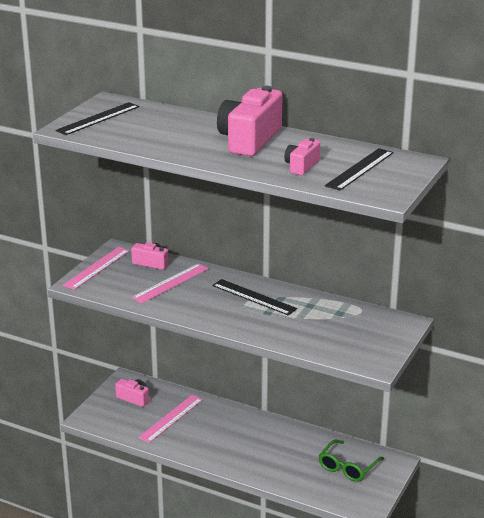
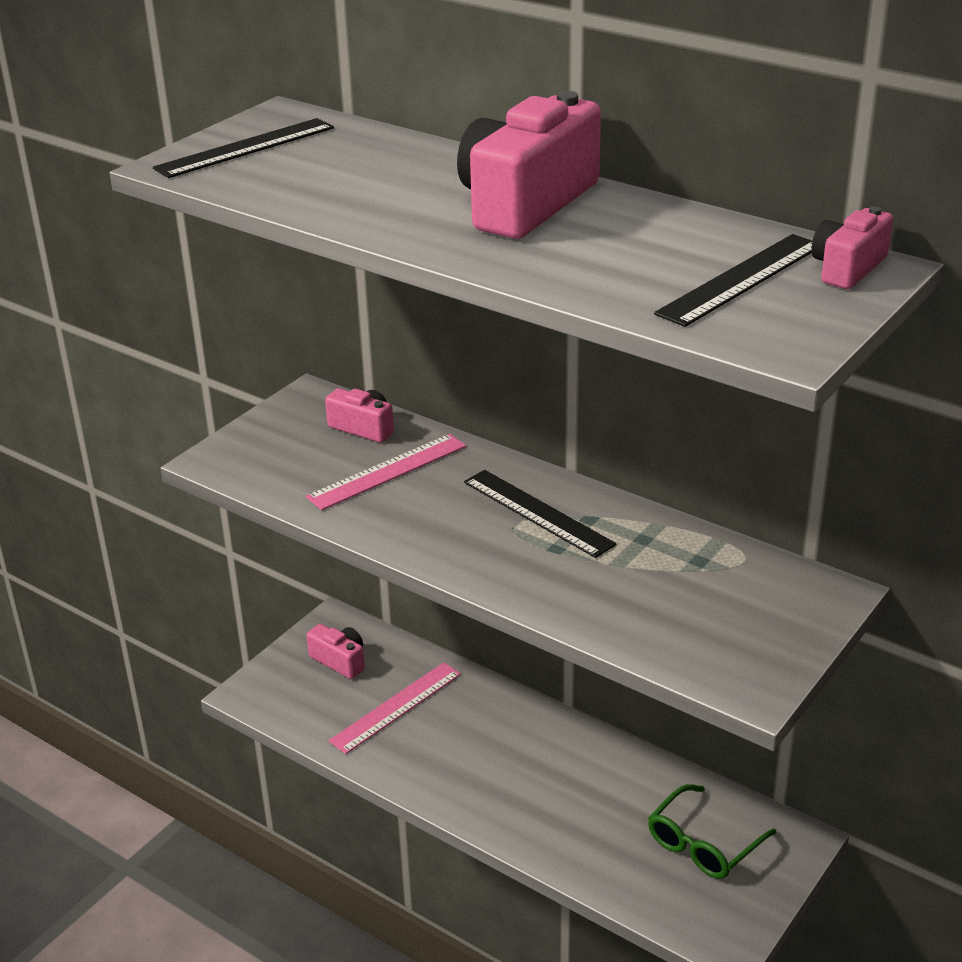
camera: 10 degrees right, 5 degrees up
pink ruler [63,247,130,290] -> none
pink camera [284,138,320,176] -> pink camera moved to [811,207,893,289]

